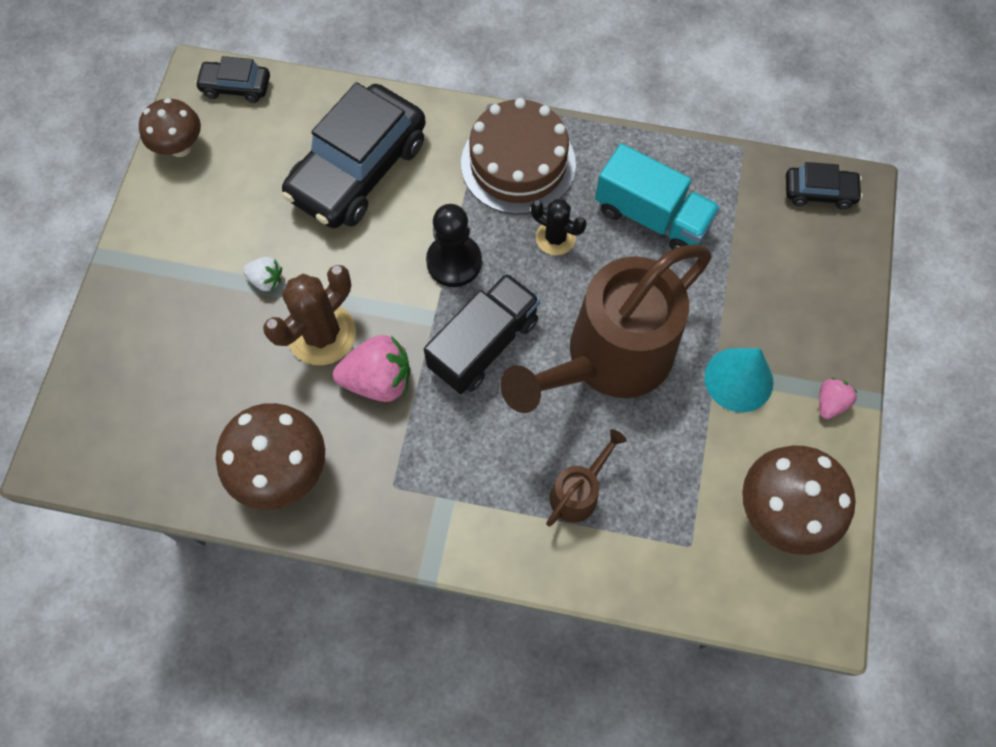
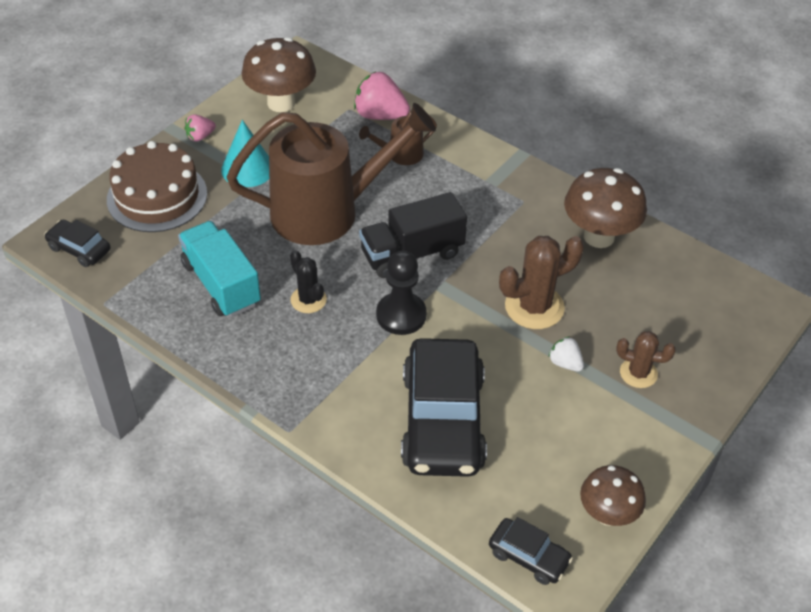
camera: 155 degrees left, 20 degrees down
black car [282,82,426,228] -> black car turned 120 degrees clockwise [401,338,487,477]
pink strawberry [333,335,410,402] -> pink strawberry moved to [354,72,410,120]
brown cake [461,98,576,214] -> brown cake moved to [107,141,207,232]
none -> brown cactus [616,331,676,388]

